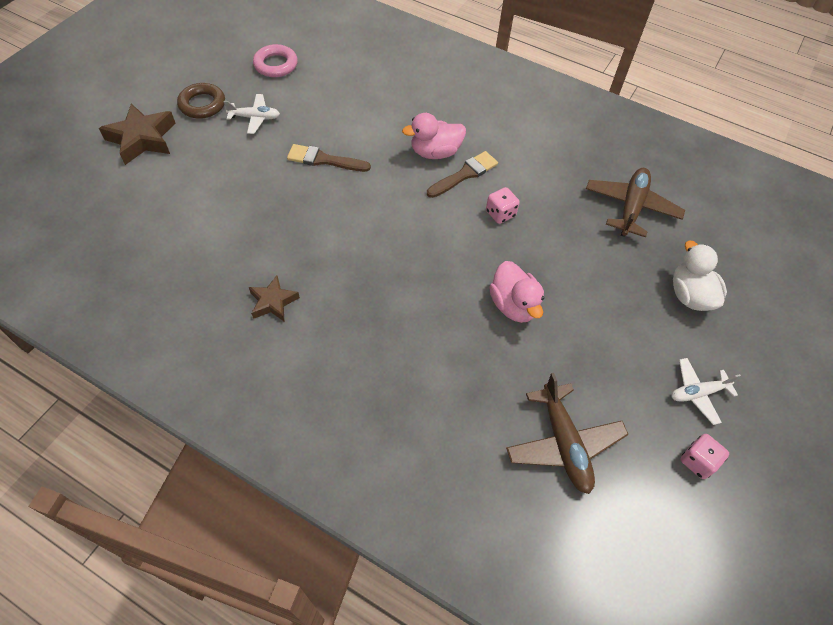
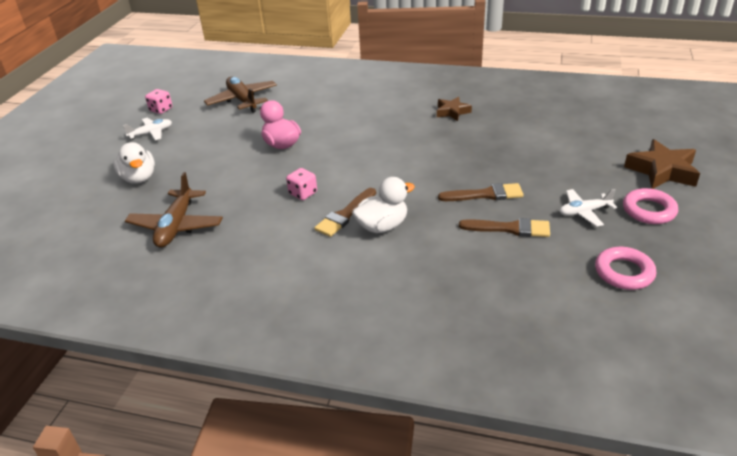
camera: 170 degrees right, 20 degrees down
brown ring [177,83,225,119] -> pink ring [623,188,678,224]
pink duck [402,113,466,159] -> white duck [352,177,415,233]
none -> brown brush [459,218,550,237]

